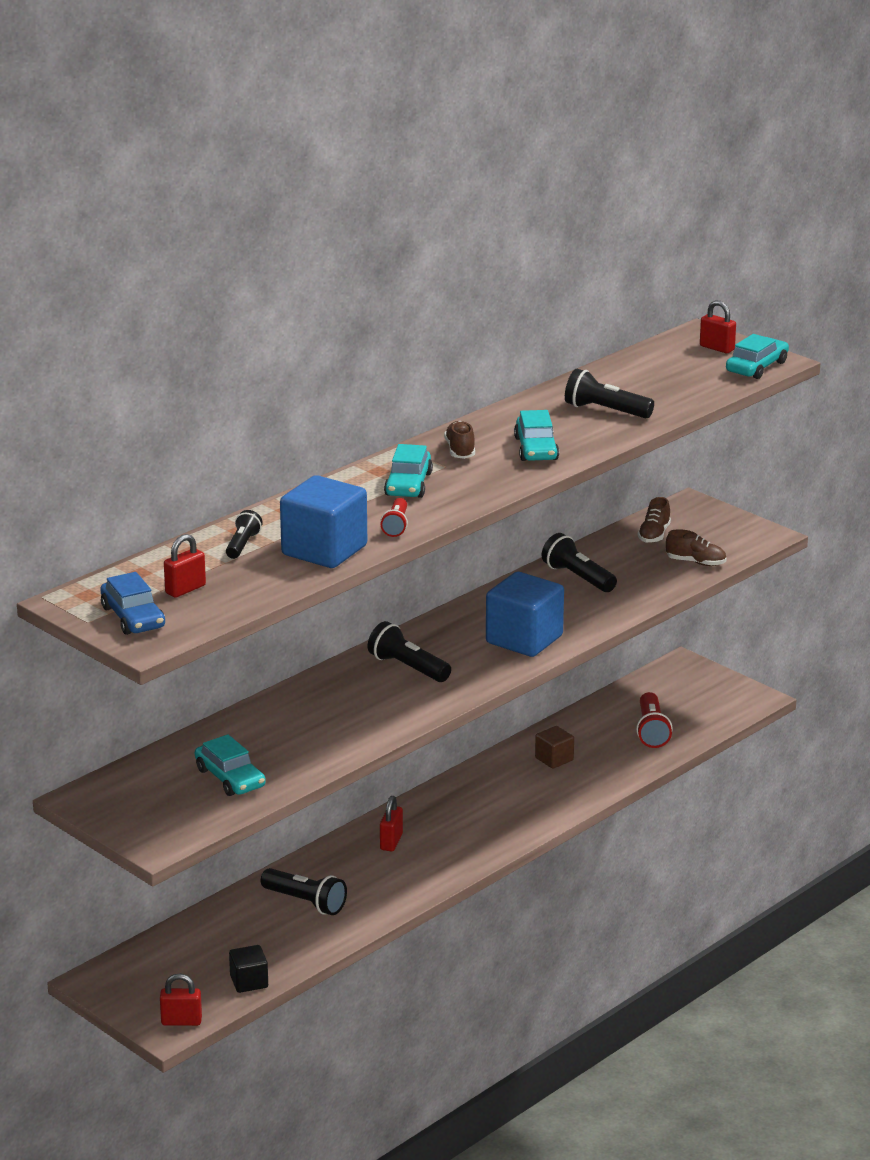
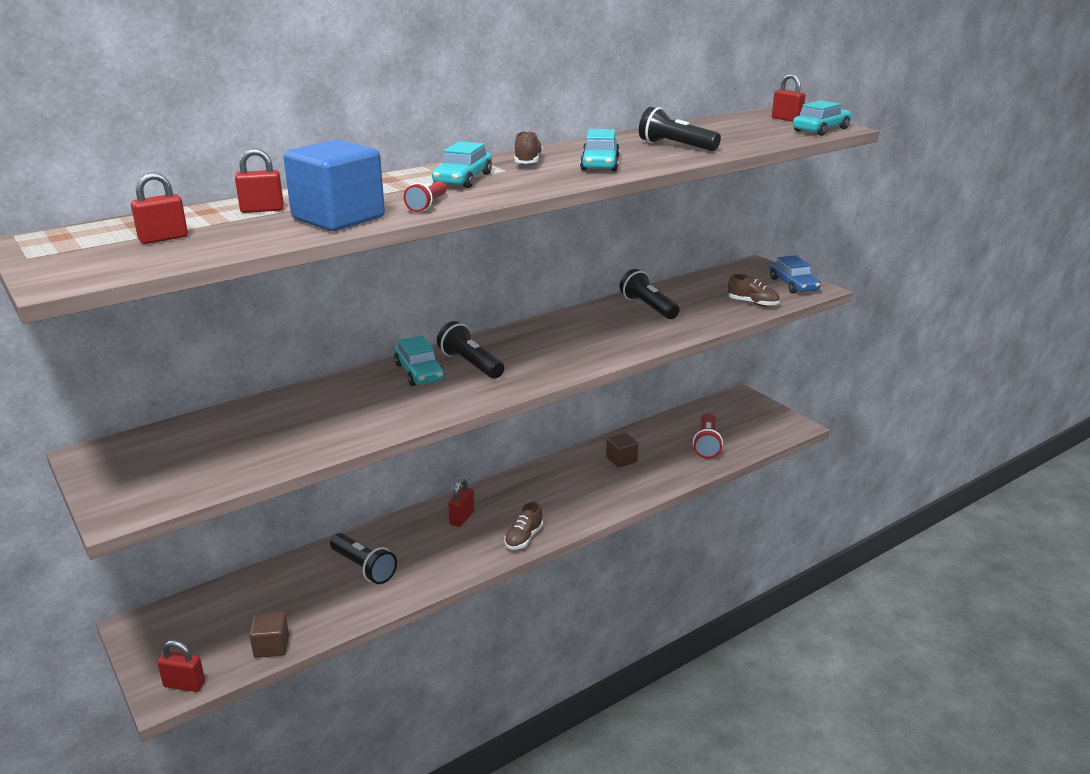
camera: 10 degrees right, 0 degrees up
blue car [100,572,165,635] -> blue car moved to [769,255,821,293]
turquoise car [195,734,266,796] -> turquoise car moved to [394,336,445,386]
black flashlight [226,510,263,559] -> red padlock [235,148,284,213]
black cube [229,945,268,993] -> brown cube [249,612,289,658]
blue cube [486,572,564,657] -> none
brown shoe [638,497,671,543] -> brown shoe moved to [504,502,543,549]

